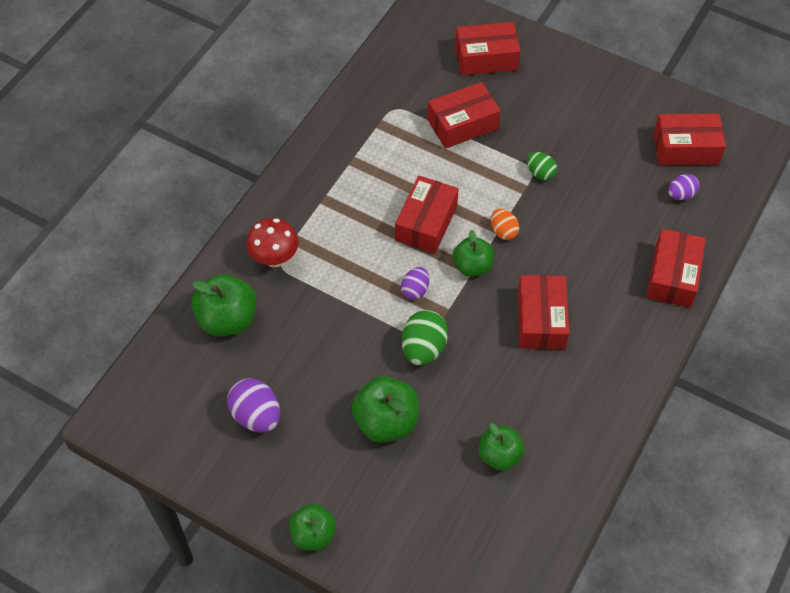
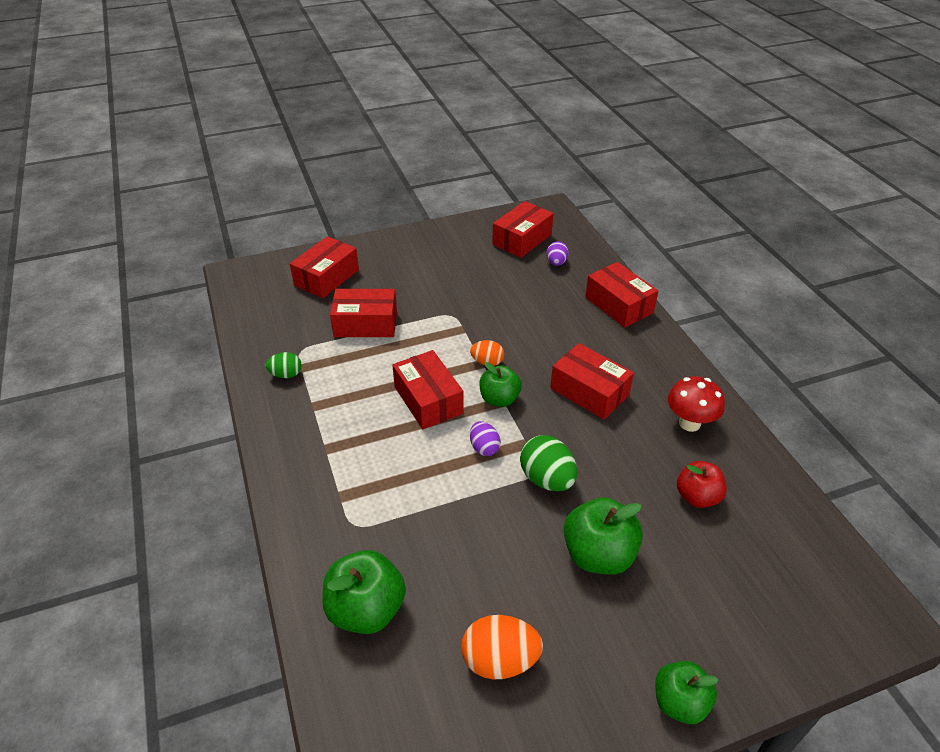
camera: 50 degrees left, 15 degrees down
purple egg [227,378,280,432] -> orange egg [461,615,543,680]
red mushroom [246,218,298,268] -> red mushroom moved to [668,376,725,432]
red box [428,82,501,149] -> red box turned 75 degrees clockwise [330,289,397,337]
green apple [479,423,524,471] -> red apple [677,461,727,508]
green egg [526,152,557,180] -> green egg moved to [265,352,302,378]

